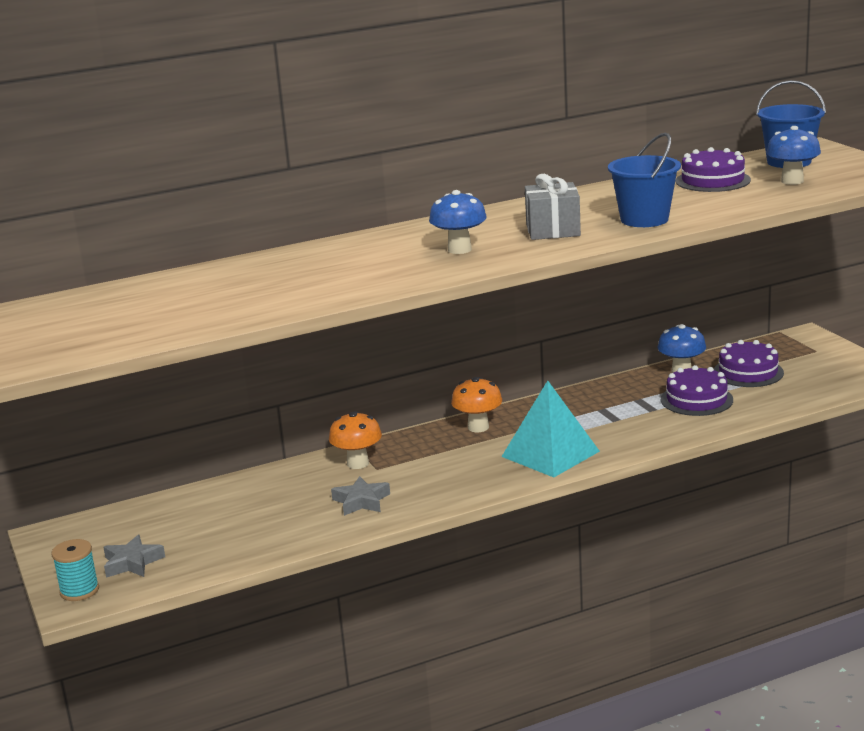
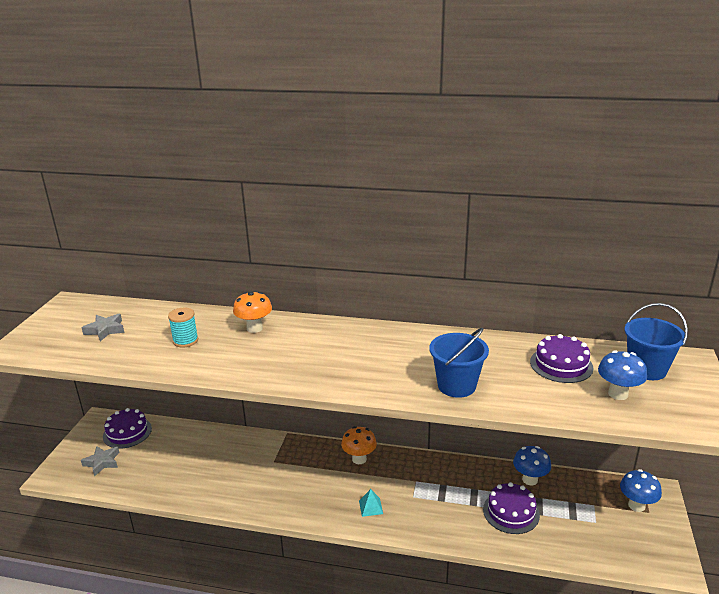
camera: 35 degrees right, 5 degrees up
turquoise spool [52,539,99,601] -> turquoise spool moved to [168,308,198,348]
orange mushroom [329,411,382,469] -> orange mushroom moved to [233,292,272,333]
grey star [331,476,390,516] -> grey star moved to [82,314,124,341]
blue mushroom [429,190,487,254] -> blue mushroom moved to [620,469,662,512]
turquoise pyramid [502,380,600,478] -> turquoise pyramid [359,489,383,517], size x0.43
grey gift [525,174,581,240] -> none
purple cake [714,340,784,387] -> purple cake moved to [103,408,152,449]

